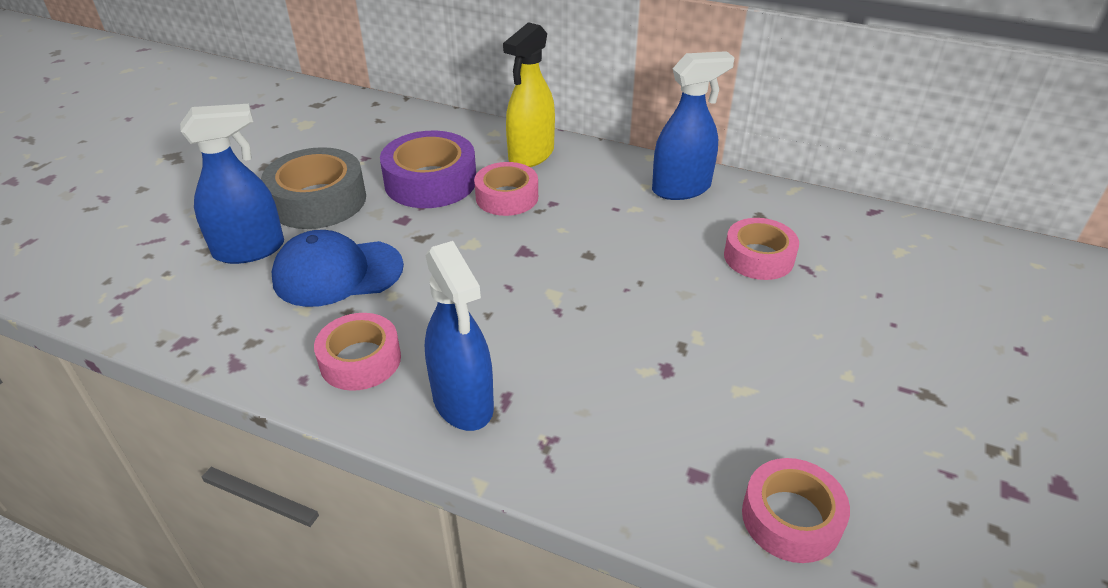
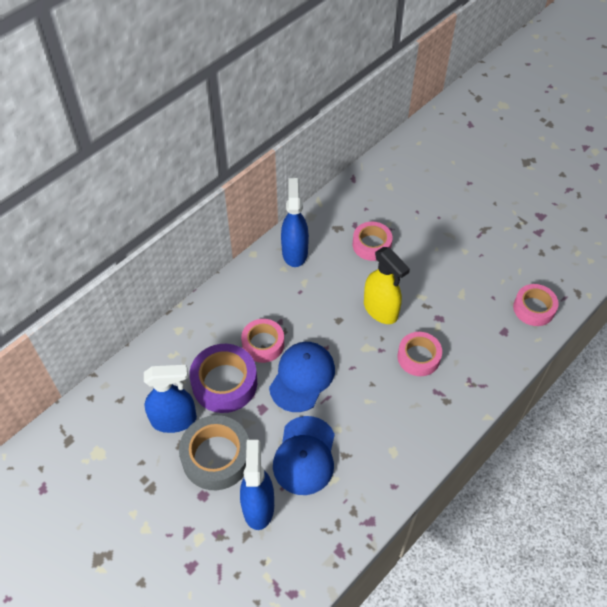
camera: 70 degrees left, 15 degrees up
pink tape [314,313,401,391] -> pink tape moved to [398,332,442,376]
blue spray bottle [425,241,494,431] -> blue spray bottle moved to [144,365,197,433]
yellow spray bottle [503,22,555,167] -> yellow spray bottle moved to [364,247,410,324]
none -> blue cap [269,342,335,412]

